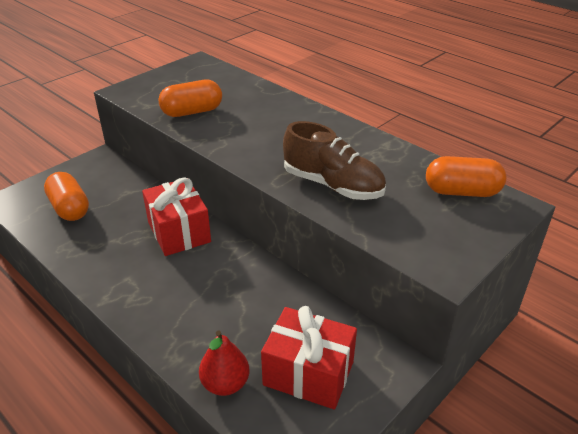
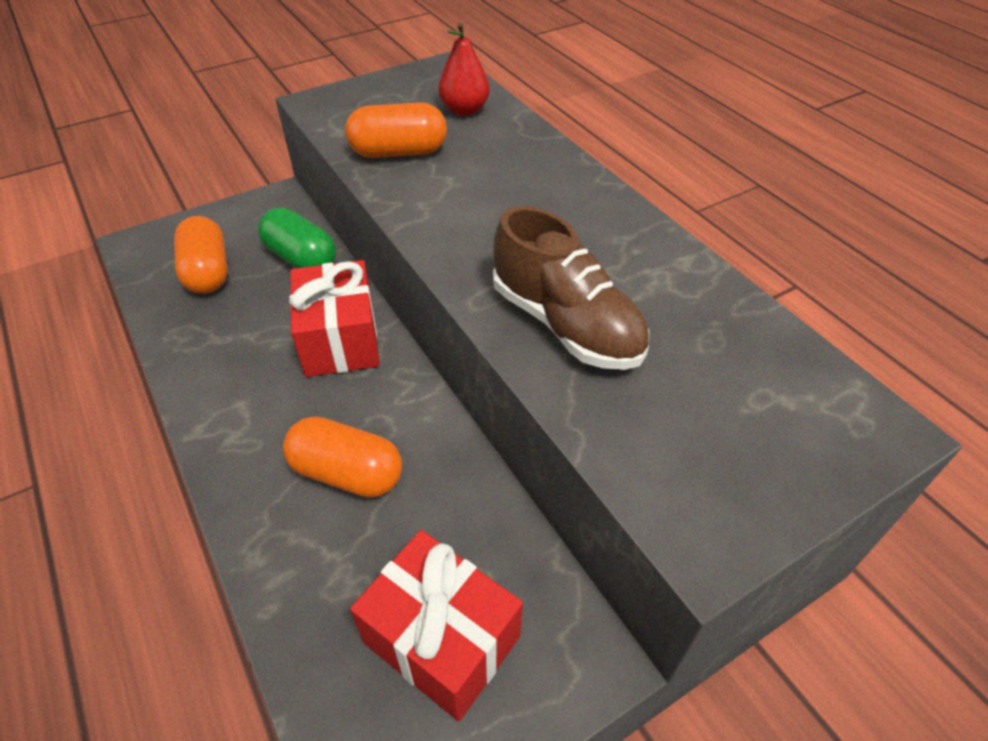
camera: 15 degrees right, 10 degrees up
red pear [199,331,249,396] -> red pear moved to [438,23,490,116]
orange capsule [426,156,506,197] -> orange capsule moved to [283,416,402,498]
none -> green capsule [258,208,336,268]

